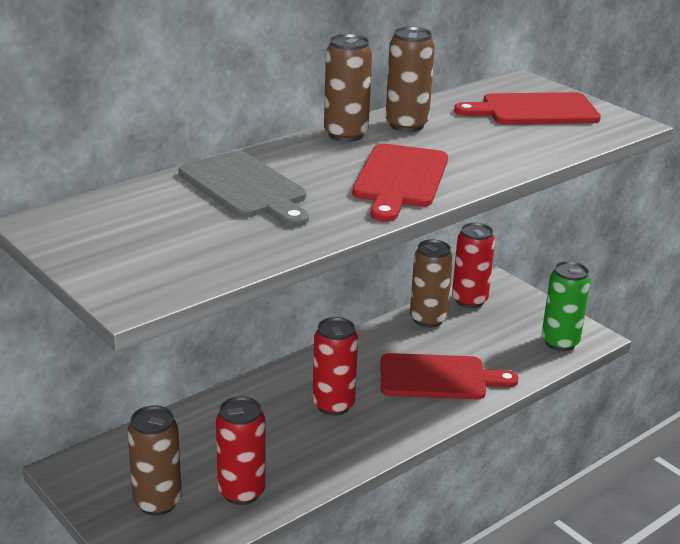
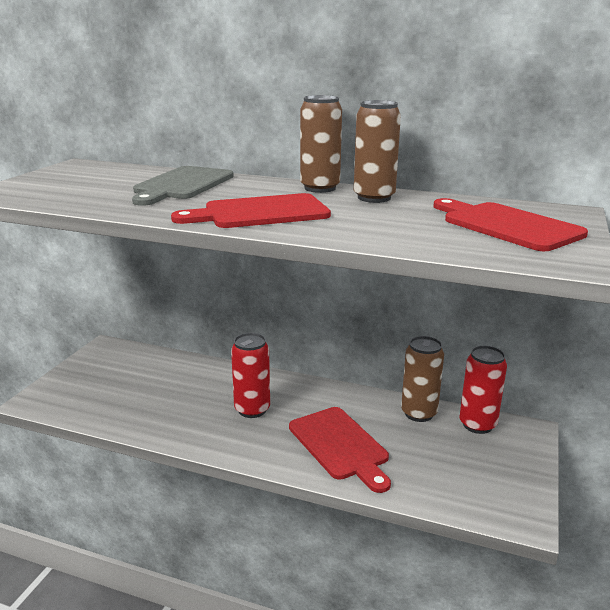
camera: 60 degrees right, 5 degrees down
brown can [127,406,182,516] -> none
red can [216,396,266,505] -> none
green can [542,261,591,351] -> none

